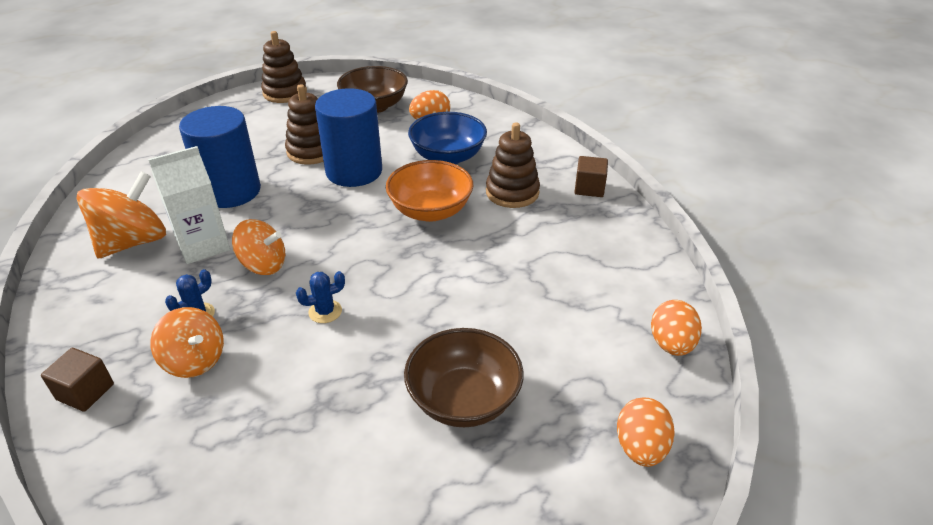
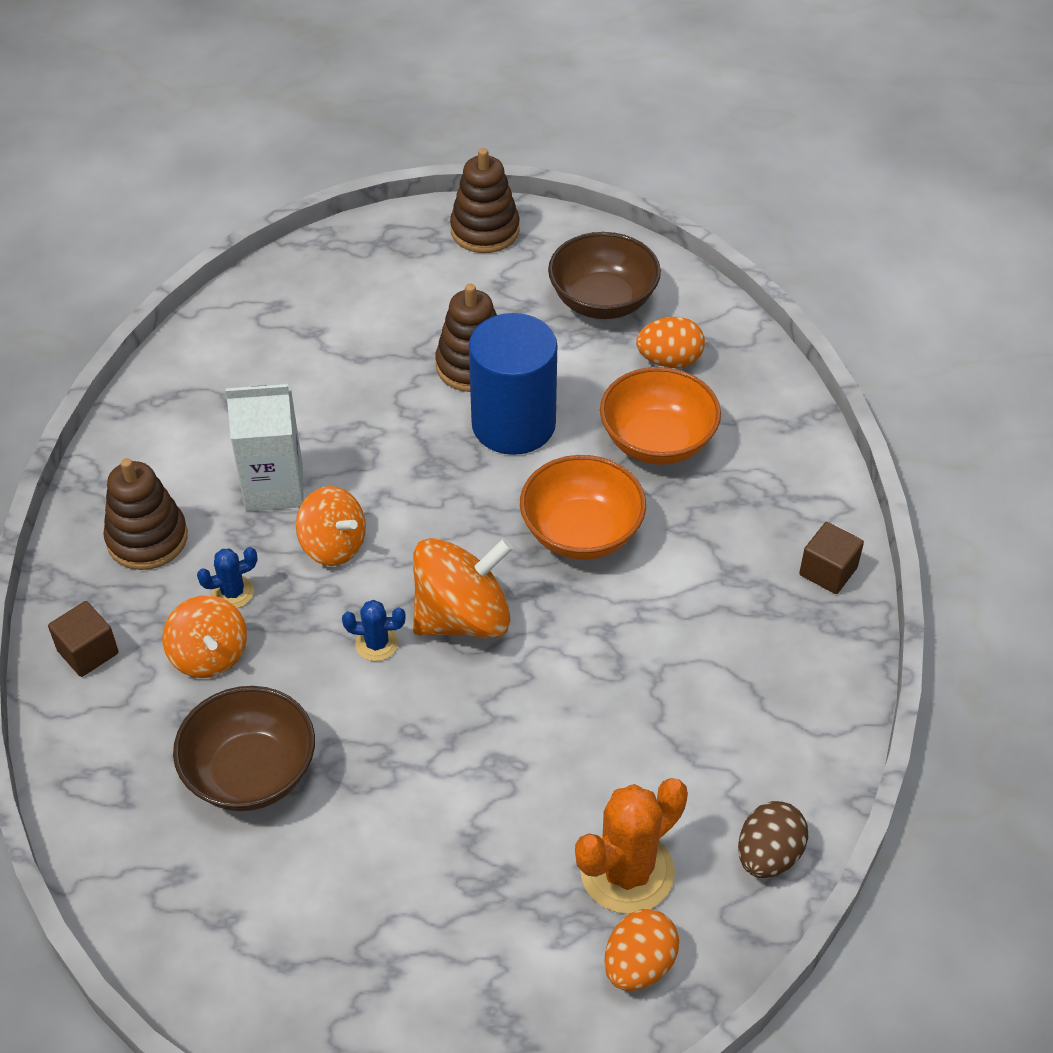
camera: 25 degrees right, 10 degrees up
orange spinning top [76,171,166,259] -> orange spinning top moved to [413,538,513,638]
blue cylinder [179,106,261,208] -> none
brown bowl [404,328,524,427] -> brown bowl moved to [173,686,315,811]
blue bowl [408,112,487,164] -> orange bowl [600,367,721,465]
brown stacking toy [486,122,540,208] -> brown stacking toy moved to [103,458,188,570]
orange egg [651,300,702,356] -> brown egg [738,801,808,878]
none -> orange cactus [575,778,688,914]

